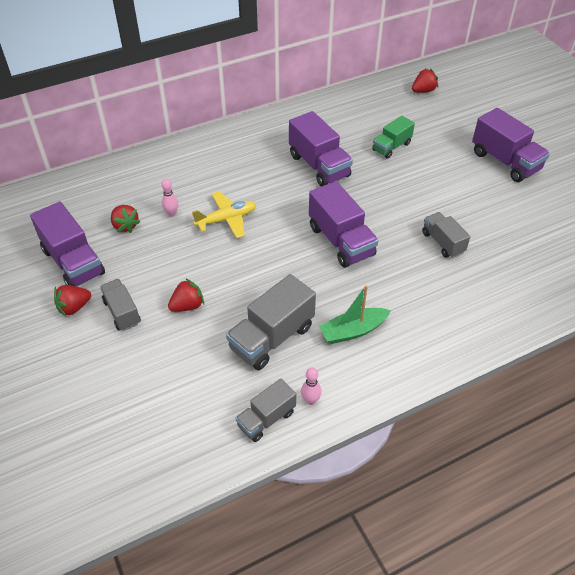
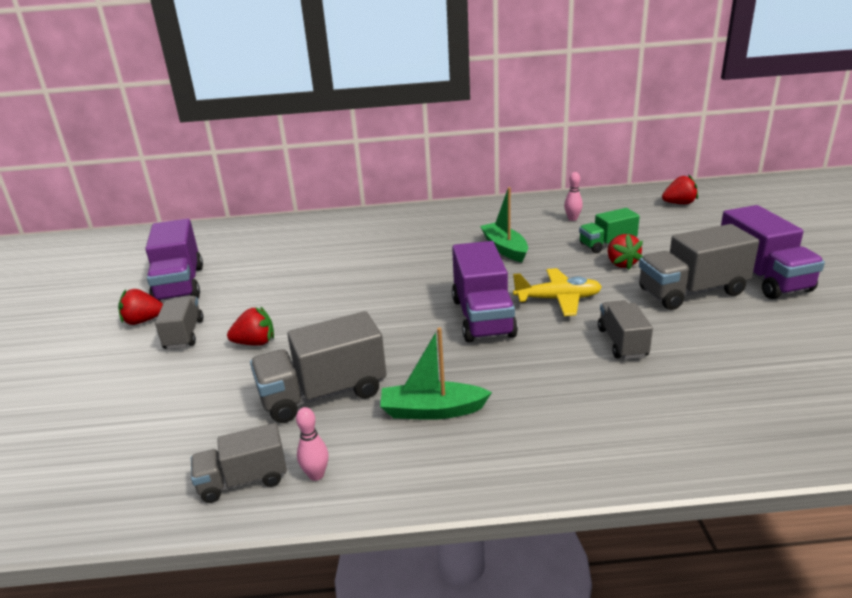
camera: 25 degrees right, 20 degrees down
red strawberry [111,205,141,233] -> red strawberry moved to [608,234,643,270]
pink bowling pin [162,179,178,217] -> pink bowling pin moved to [564,172,583,221]
yellow plane [192,191,256,238] -> yellow plane moved to [513,268,602,316]
purple truck [289,111,353,187] -> green boat [480,187,528,262]
none -> grey truck [639,224,759,310]

